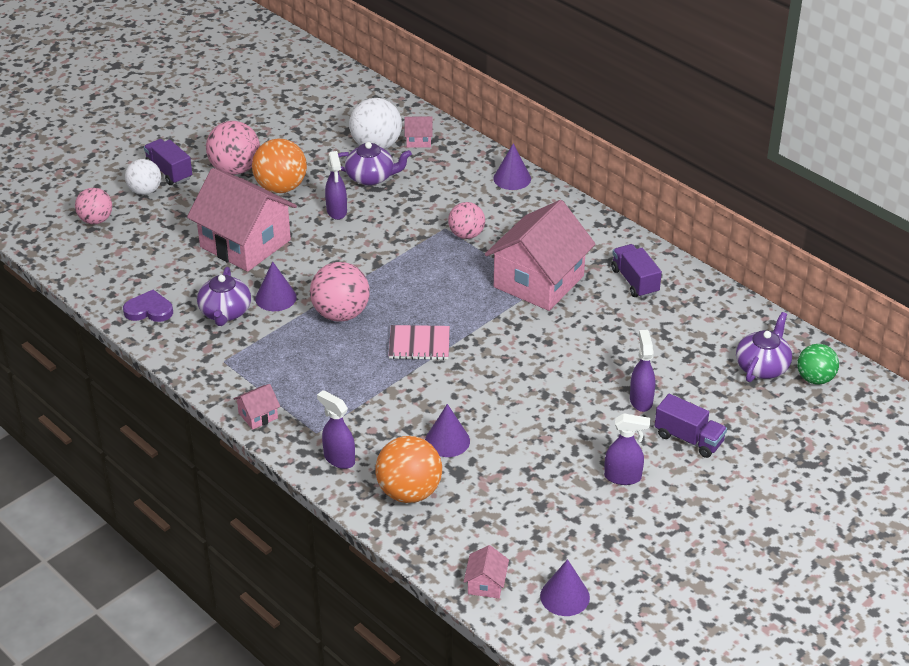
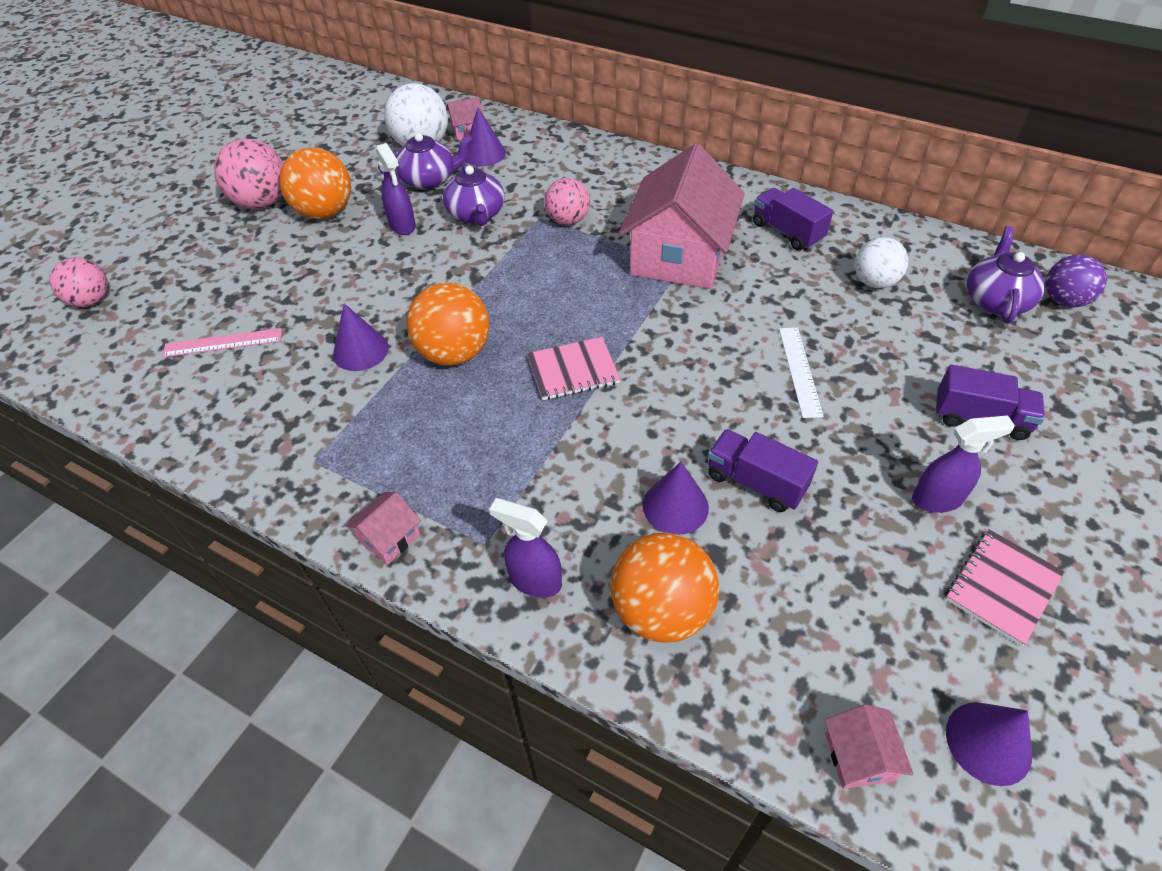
camera: 15 degrees left, 10 degrees up
purple heart [123,290,173,322] -> none
white ball [125,159,161,195] -> white ball moved to [855,237,908,288]
purple truck [144,139,192,185] -> purple truck moved to [708,429,818,512]
pink house [187,168,297,272] -> none
purple teapot [197,267,251,326] -> purple teapot moved to [443,162,505,226]
pink ball [310,262,370,322] -> orange ball [407,283,490,366]
purple cone [493,143,531,190] -> purple cone moved to [466,108,506,166]
purple spray bottle [630,330,655,412] -> none
green ball [797,344,839,385] -> purple ball [1046,255,1107,308]
none -> pink ruler [162,328,282,357]
none -> white ruler [779,328,824,418]
none -> pink notebook [946,529,1065,646]

